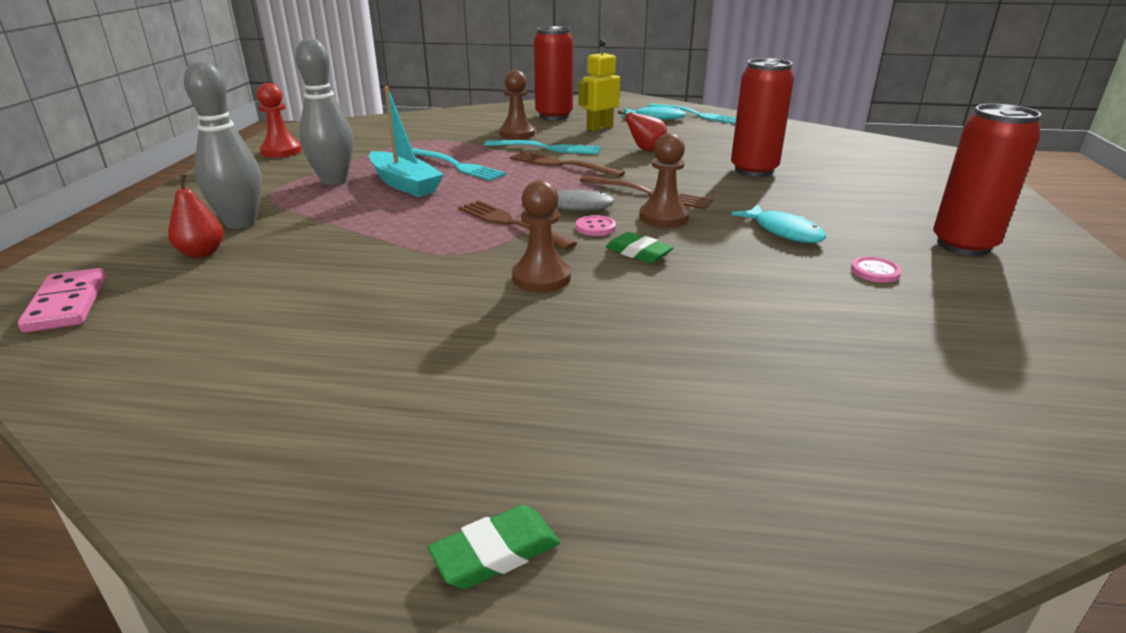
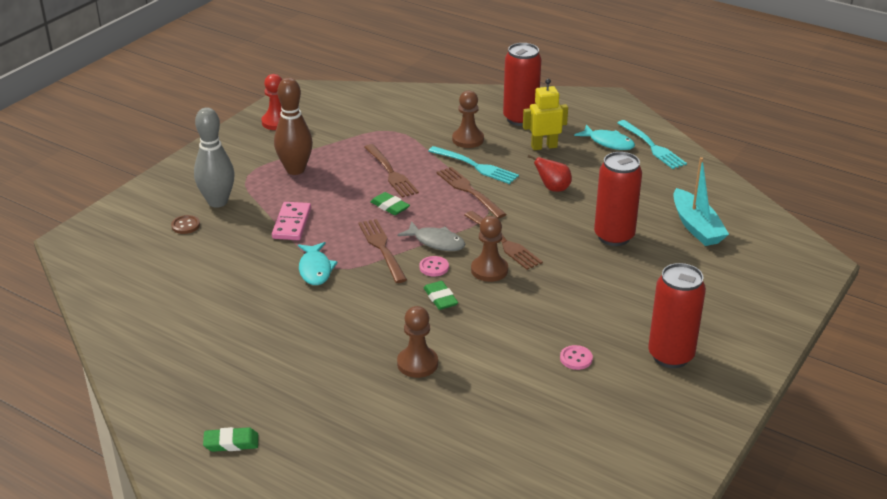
camera: 25 degrees right, 5 degrees up
pink domino [18,268,106,333] -> pink domino moved to [272,202,311,240]
red pear [168,173,223,258] -> brown button [171,215,200,234]
grey bowling pin [295,38,354,185] -> brown bowling pin [274,78,313,175]
turquoise boat [369,86,444,197] -> turquoise boat moved to [673,157,729,246]
turquoise fork [412,148,506,181] -> brown fork [364,144,419,198]
brown pawn [512,180,571,292] -> brown pawn moved to [397,306,438,378]
turquoise fish [731,204,826,243] -> turquoise fish moved to [298,242,338,285]
none -> green eraser [370,192,410,215]

